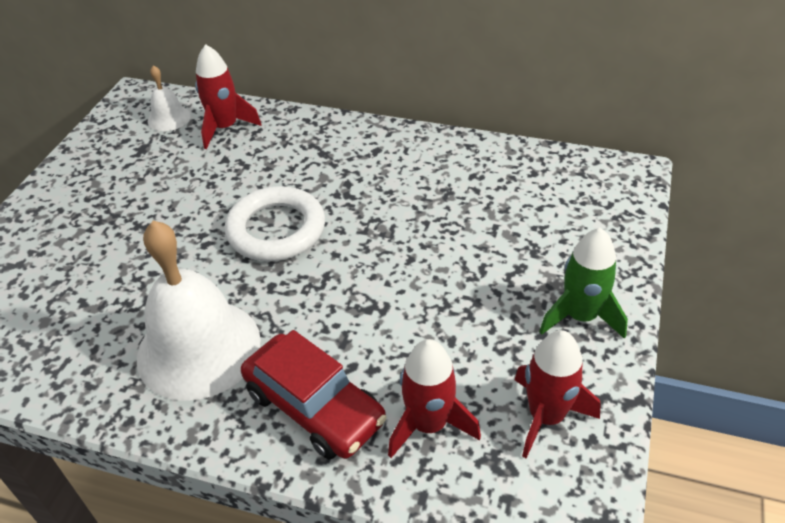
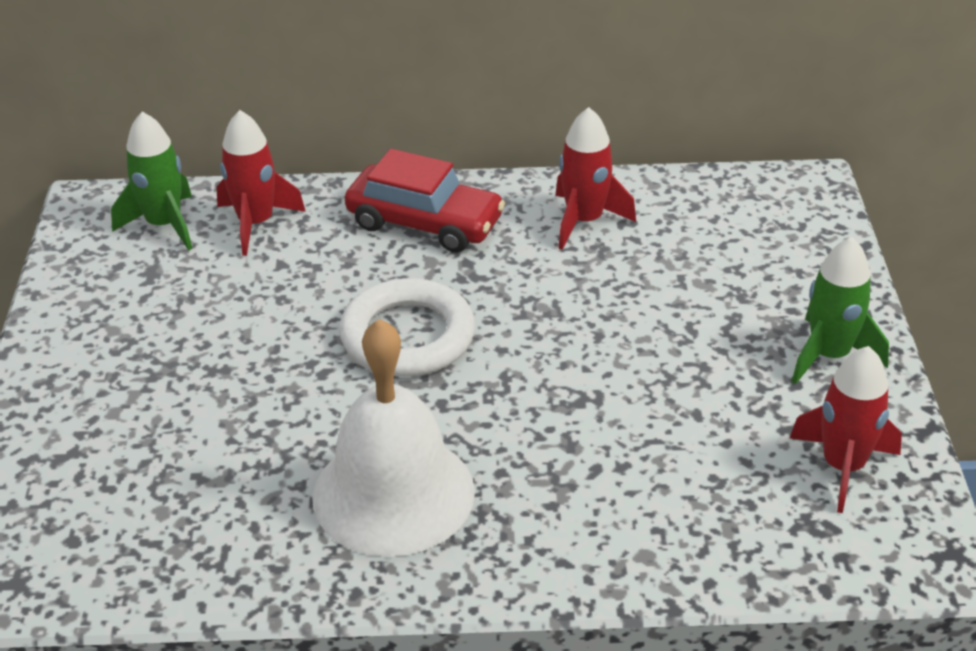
camera: 20 degrees left, 5 degrees down
white bell [148,65,191,131] -> green rocket [111,112,192,250]
red car [241,330,387,460] -> red car moved to [345,149,505,253]
red rocket [388,339,481,458] -> red rocket moved to [555,107,636,250]

